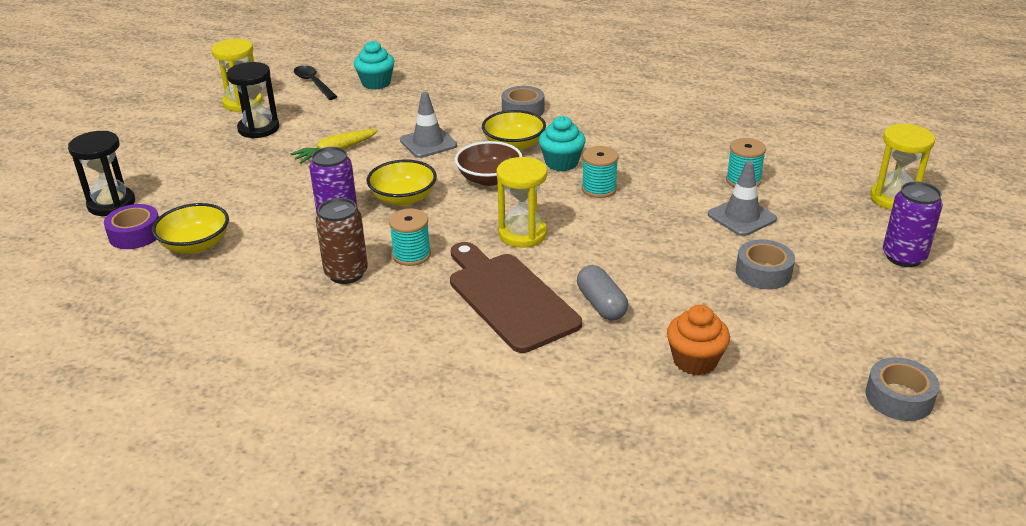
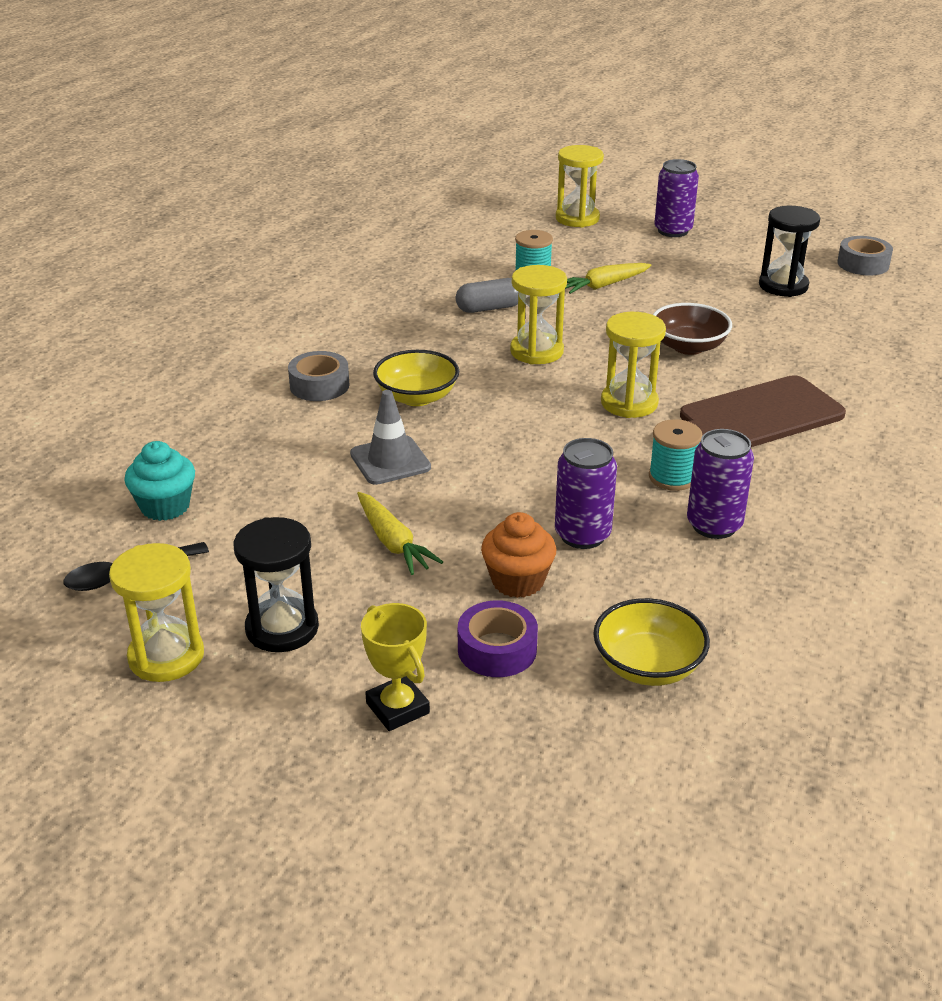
camera: 85 degrees left, 0 degrees up
black hourglass [68,131,135,216] -> black hourglass moved to [759,206,820,297]
purple tape [104,204,159,249] -> purple tape moved to [458,600,538,677]
brown can [315,198,368,284] -> purple can [687,429,754,539]
yellow bowl [367,160,437,206] -> none
brown bowl [455,141,523,186] -> brown bowl moved to [653,303,732,355]
turquoise cupcake [539,116,586,171] -> none
grey capsule [577,265,628,321] -> grey capsule moved to [456,278,518,313]
turquoise spool [582,146,618,198] -> yellow hourglass [510,265,567,364]
orange cupcake [667,305,730,376] -> orange cupcake moved to [481,512,556,598]
grey traffic cone [708,161,777,236] -> yellow carrot [565,263,651,294]
grey tape [736,239,795,289] -> none
none -> yellow trophy [361,603,430,731]

